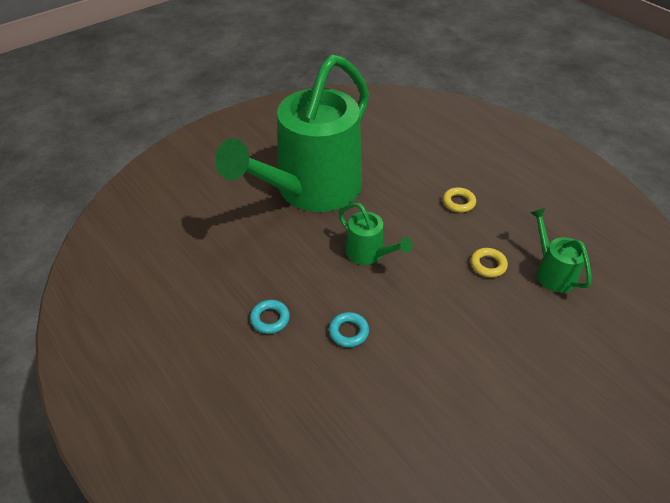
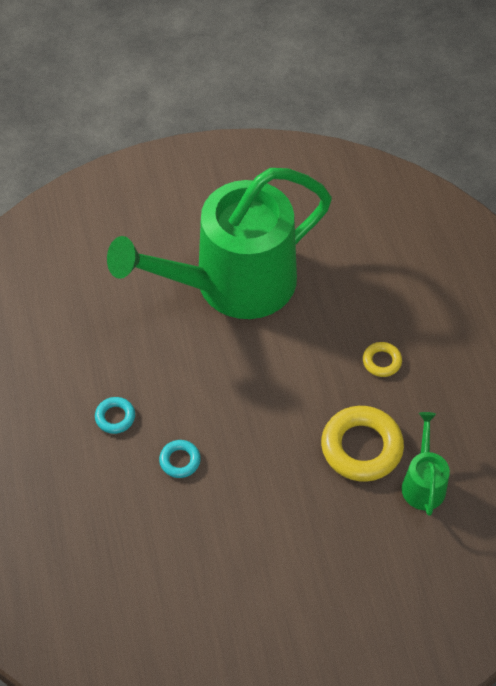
camera: 25 degrees right, 10 degrees up
green watering can [339,203,413,265] -> none
yellow ring [471,248,508,278] -> yellow ring [321,406,404,482], size x2.00

